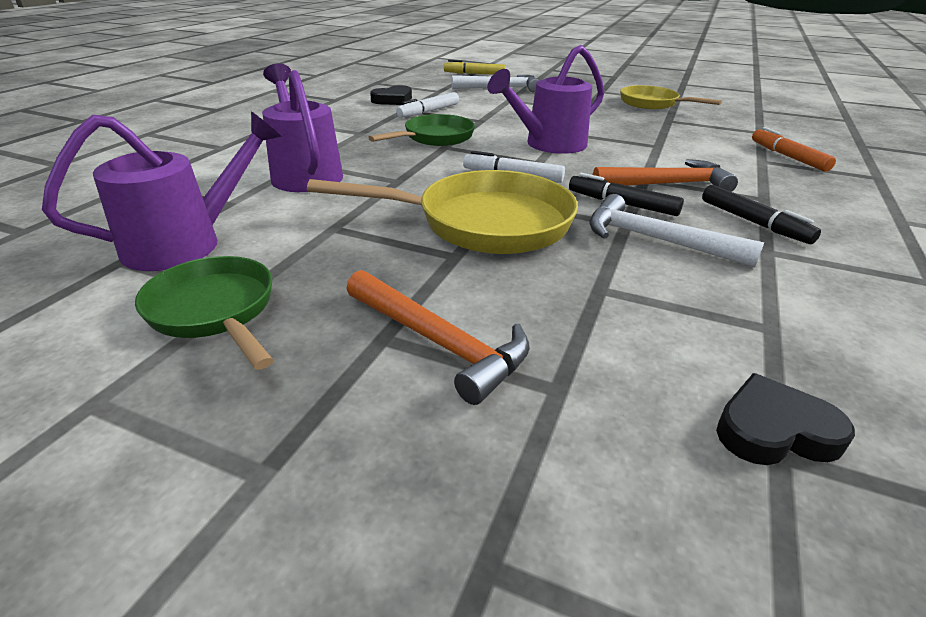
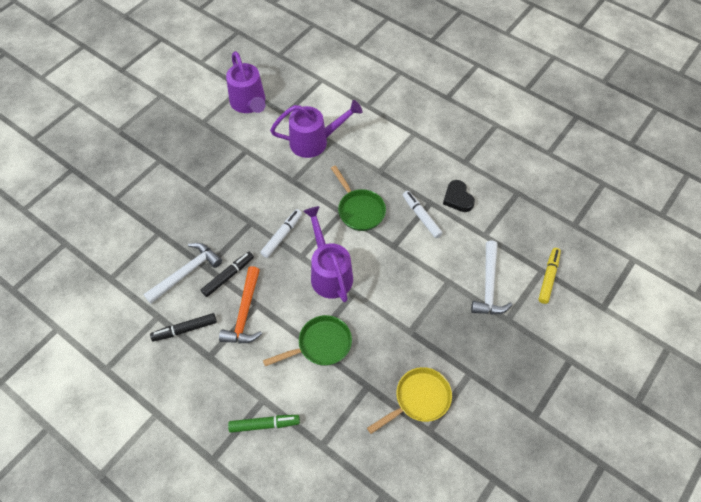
camera: 105 degrees right, 25 degrees up
green pan [135,256,274,370] -> green pan moved to [263,315,352,366]
yellow pan [307,170,578,254] -> none
orange hammer [346,270,530,405] -> none
black heart [716,373,855,465] -> none
orange marker [752,127,836,172] -> green marker [228,415,300,433]

